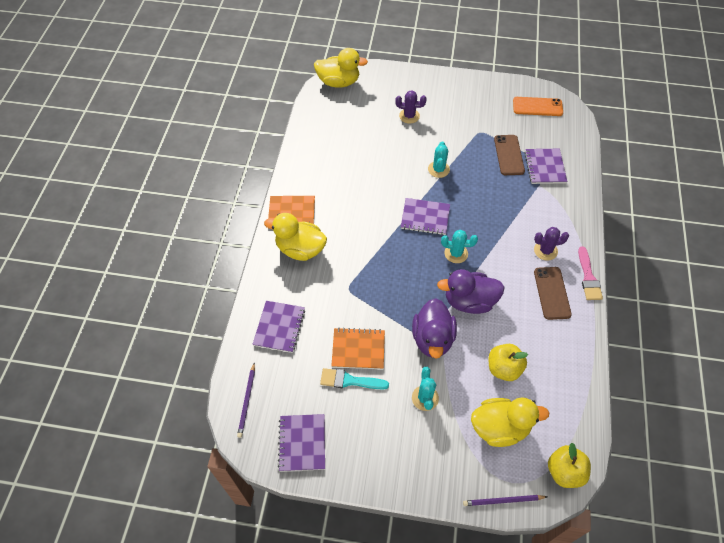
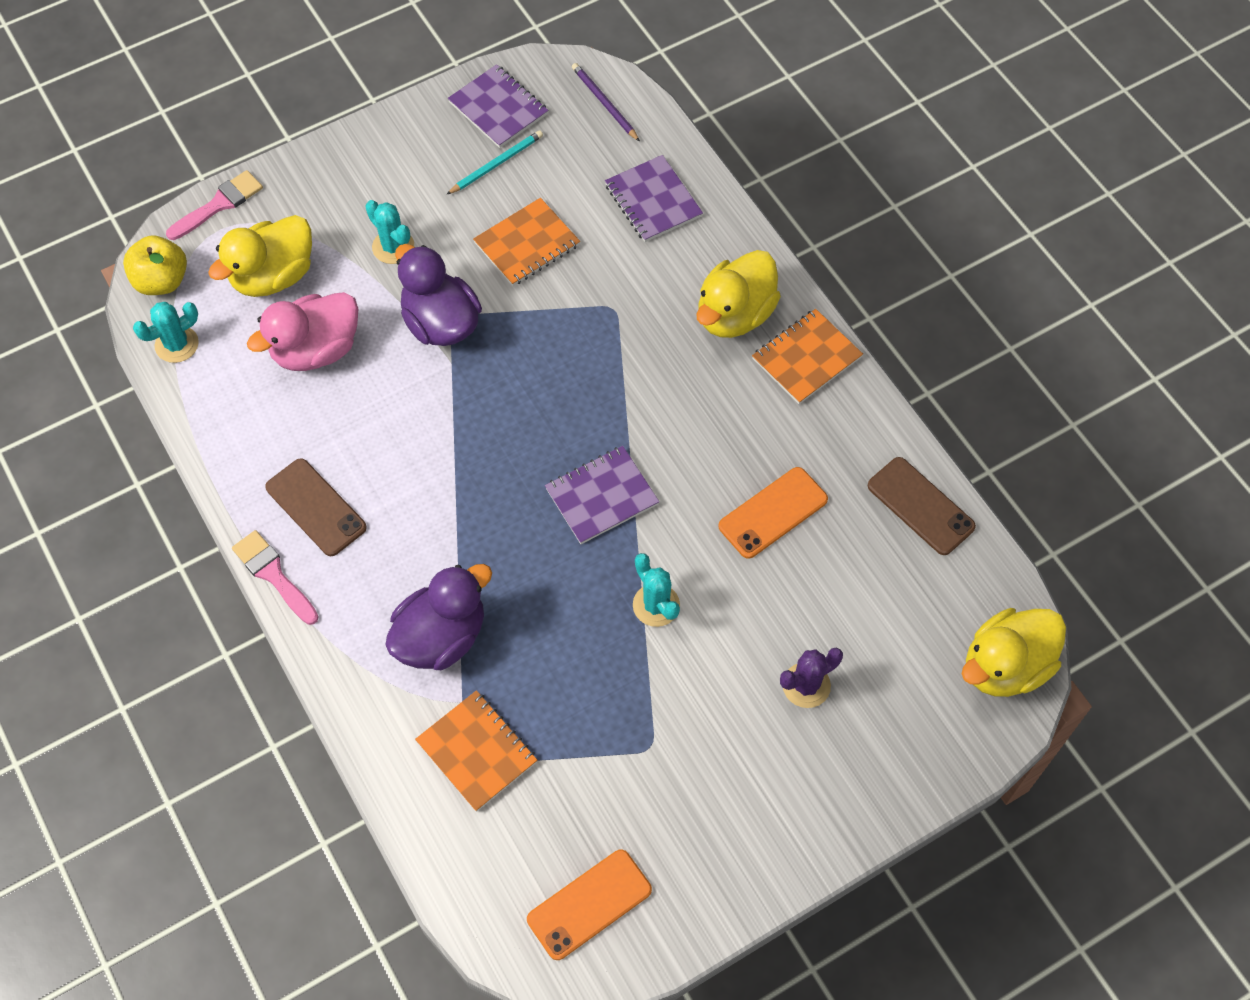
camera: 140 degrees right, 5 degrees up
yellow duck [264,213,327,261] -> yellow duck turned 150 degrees clockwise [697,250,781,338]
turquoise brush [320,368,389,390] -> none
purple duck [437,269,505,314] -> purple duck moved to [385,564,492,670]
turquoise cactus [441,230,478,263] -> turquoise cactus moved to [133,302,199,363]
purple pencil [463,495,547,506] -> pink brush [166,170,263,240]
yellow apple [489,344,528,381] -> pink duck [247,292,358,371]
brown phone [494,135,525,175] -> brown phone moved to [868,457,976,555]
purple notebook [525,149,567,184] -> orange notebook [415,690,537,812]
purple cactus [534,227,569,261] -> none
none -> turquoise pencil [446,130,543,195]
none -> orange phone [718,467,828,559]

